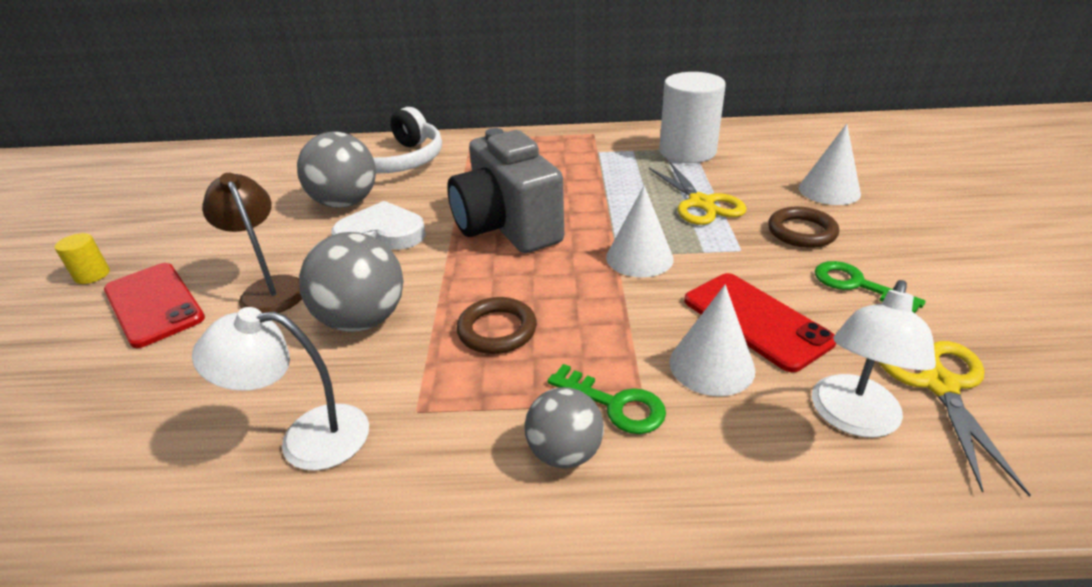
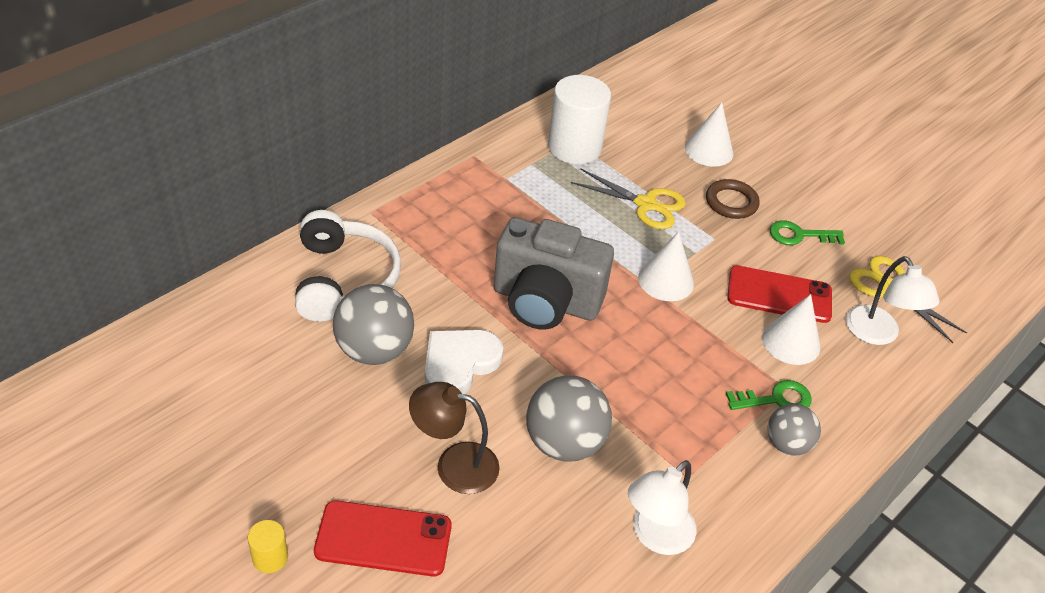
camera: 50 degrees left, 10 degrees up
brown ring [457,297,537,354] -> none

